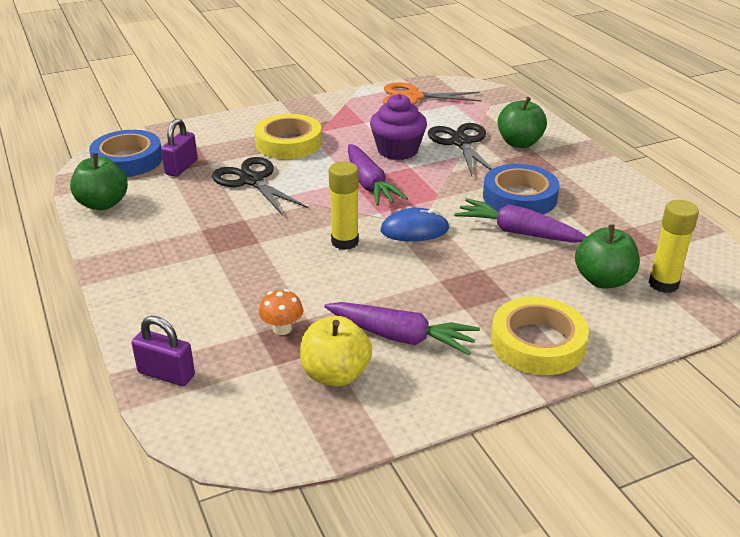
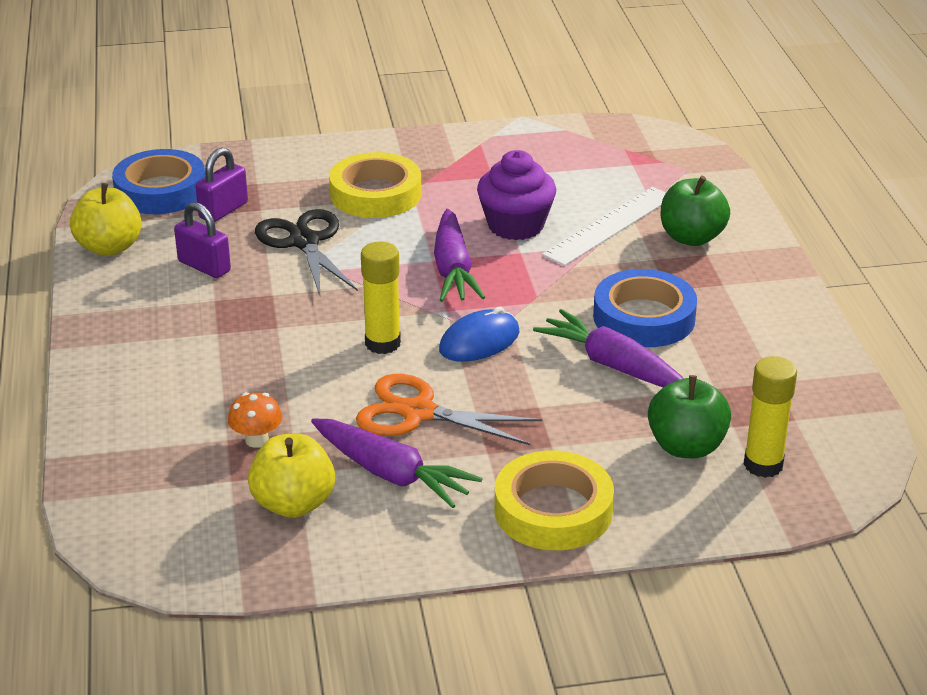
camera: 15 degrees right, 0 degrees up
green apple [70,153,128,210] -> yellow apple [70,183,142,256]
purple padlock [132,316,195,386] -> purple padlock moved to [174,202,231,278]
blue mouse [380,208,449,241] -> blue mouse turned 45 degrees counterclockwise [439,307,520,362]
orange scissors [383,82,481,105] -> orange scissors moved to [356,374,542,445]
black scissors [428,123,493,176] -> white ruler [542,187,666,266]

